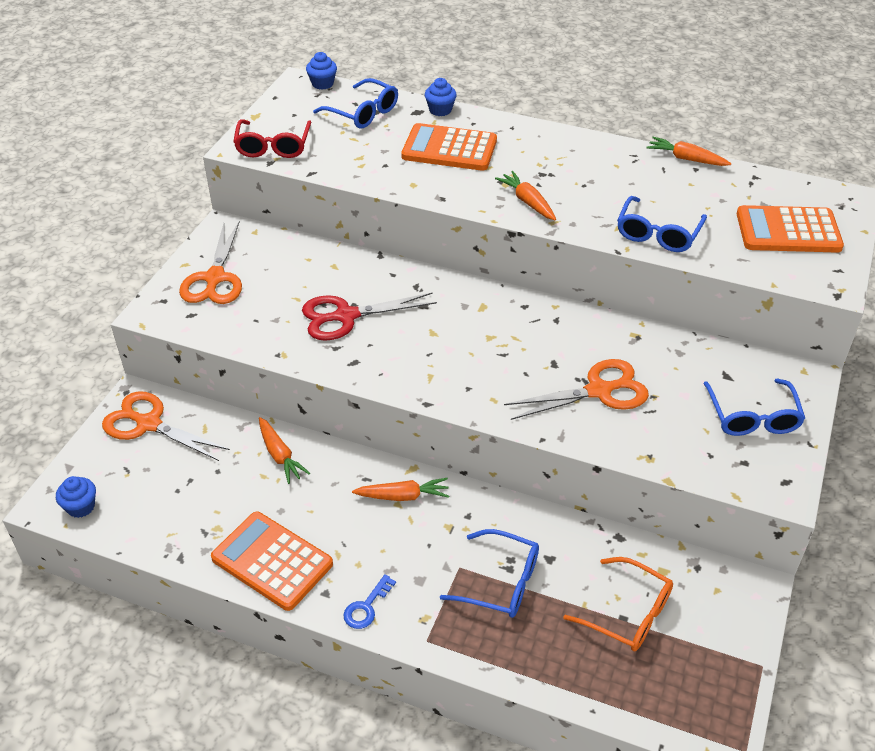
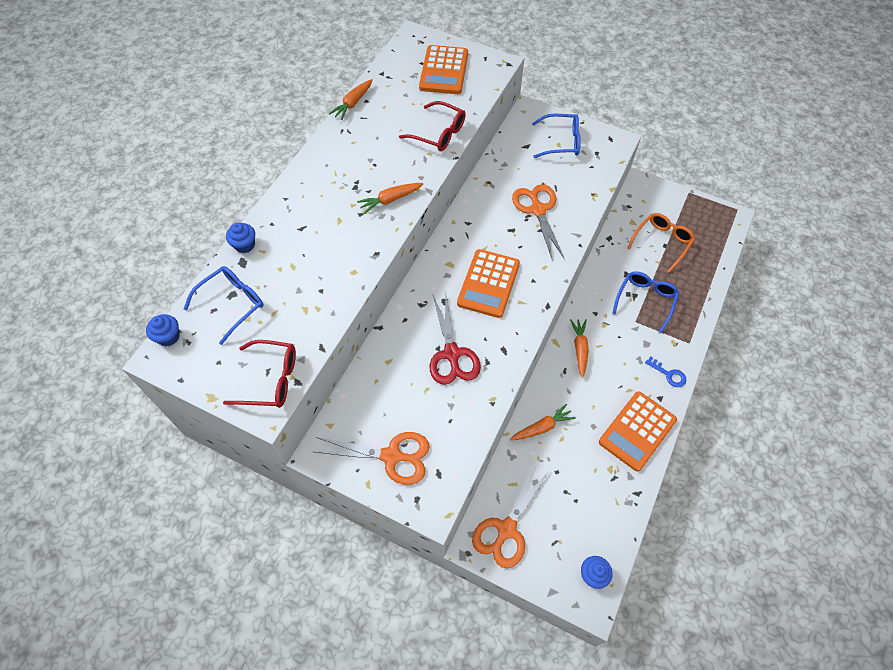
camera: 85 degrees left, 15 degrees up
orange calculator [401,123,497,171] -> orange calculator moved to [457,249,520,318]
blue glasses [617,196,707,252] -> red glasses [399,101,466,151]

